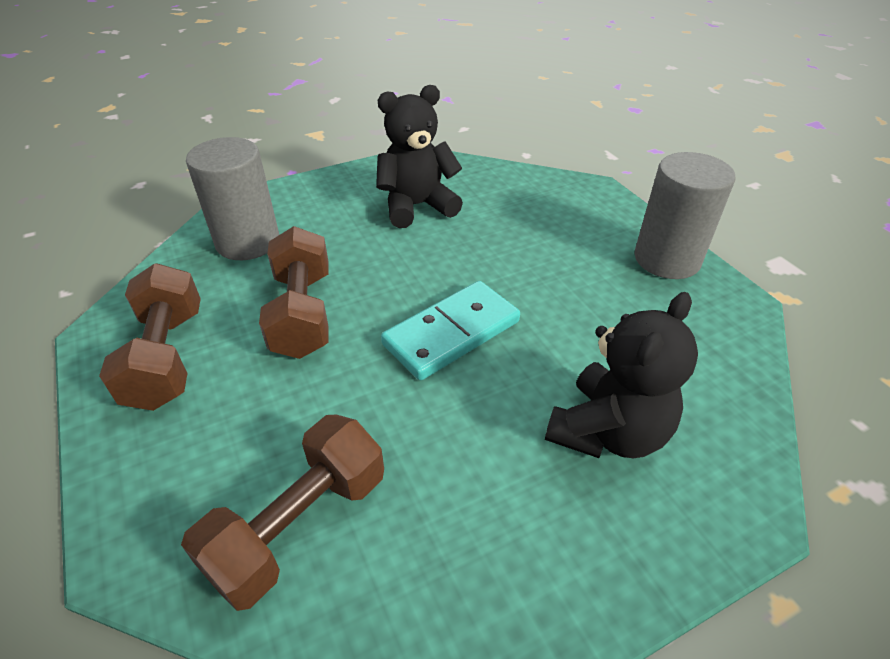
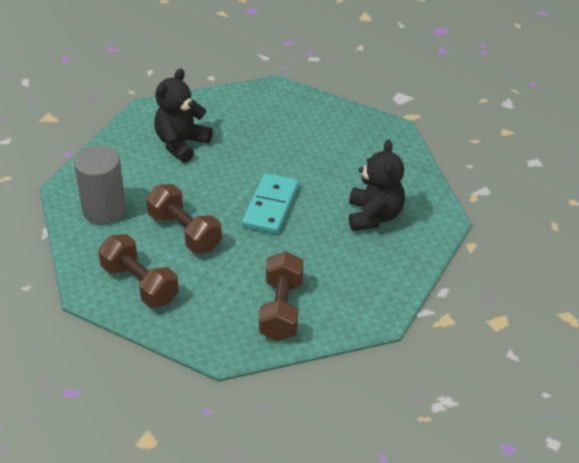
camera: 35 degrees left, 0 degrees up
grey cylinder [634,152,736,279] -> none

